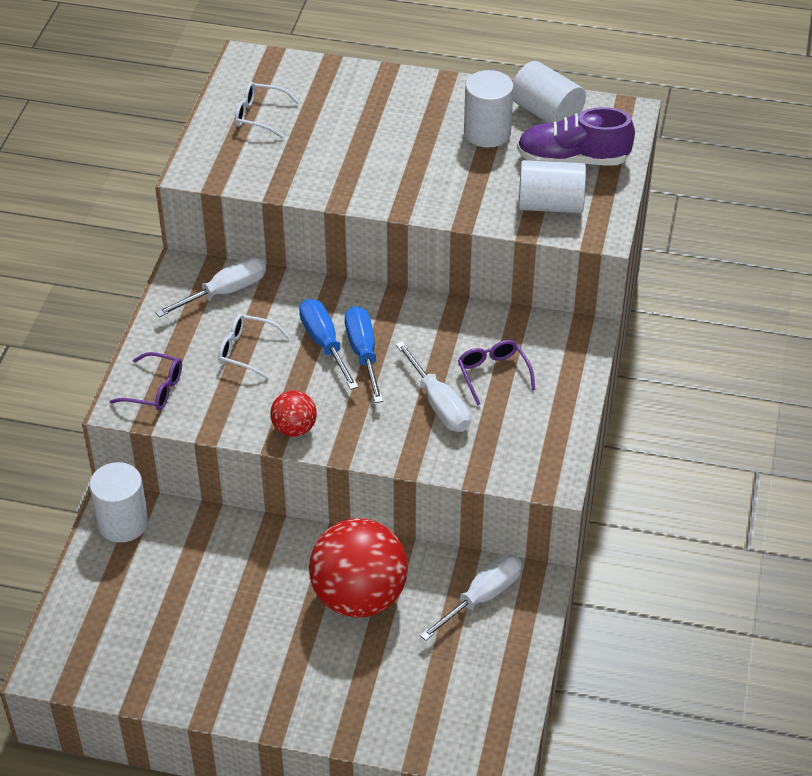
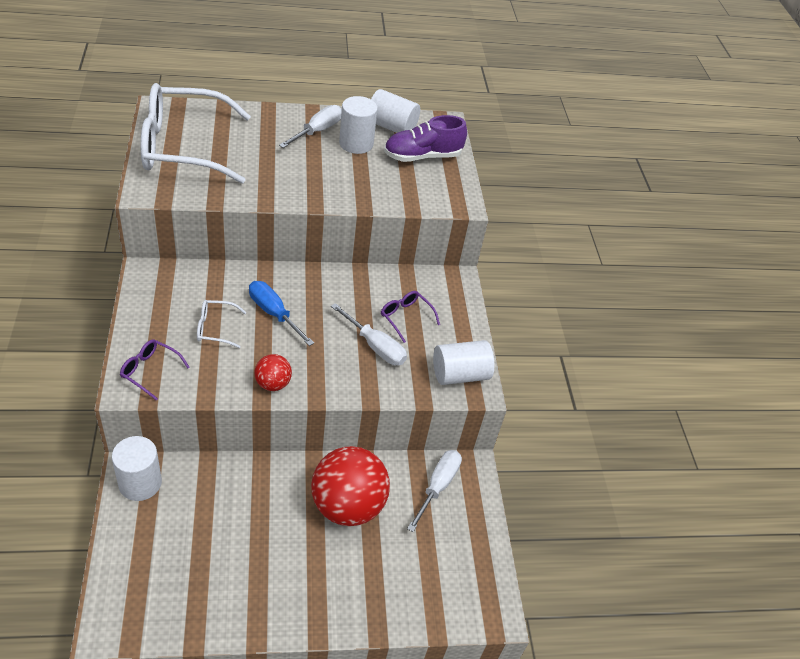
camera: 25 degrees left, 0 degrees up
purple glasses [109,352,182,411] -> purple glasses turned 150 degrees counterclockwise [120,339,190,400]
white screwdriver [155,257,266,317] -> white screwdriver moved to [279,105,342,148]
white glasses [235,82,299,138] -> white glasses [140,83,251,184], size x2.49
blue screwdriver [345,306,383,403] -> none
white cylinder [519,160,586,213] -> white cylinder moved to [433,340,495,385]

